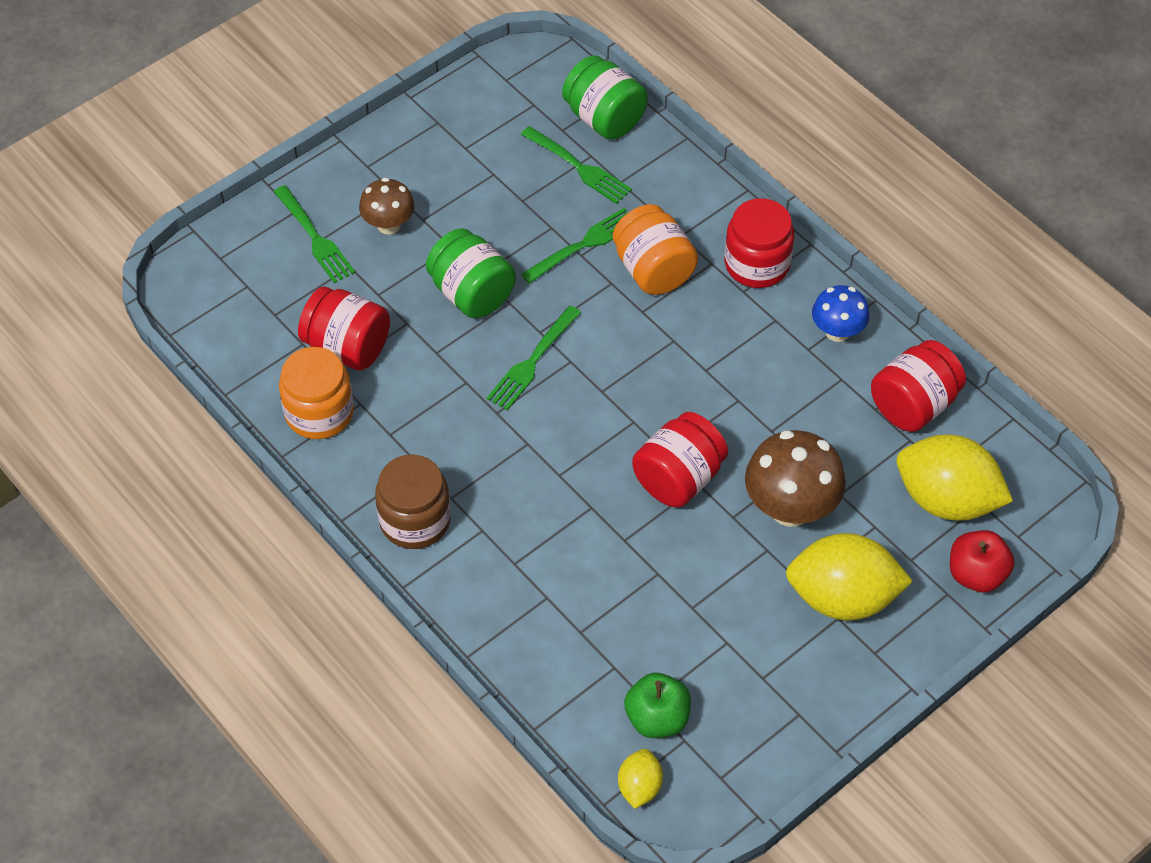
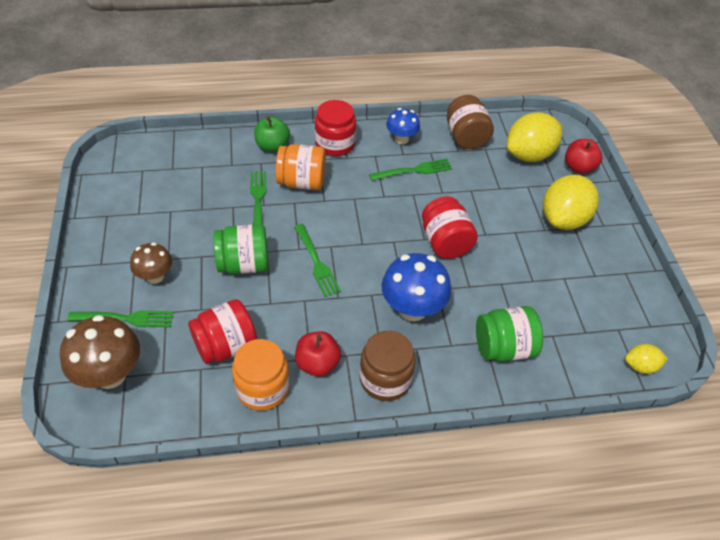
camera: 60 degrees left, 5 degrees down
green fork [521,126,632,204] -> green fork moved to [369,159,452,181]
green jar [562,55,648,140] -> green jar moved to [476,306,543,362]
yellow lemon [618,749,663,809] -> yellow lemon turned 45 degrees counterclockwise [625,344,668,374]
green apple [624,673,691,738] -> green apple moved to [254,116,290,152]
brown mushroom [745,430,846,527] -> brown mushroom moved to [60,315,140,389]
red jar [871,340,966,432] -> brown jar [447,95,494,149]
none -> red apple [295,331,341,376]
none -> blue mushroom [382,253,451,321]

